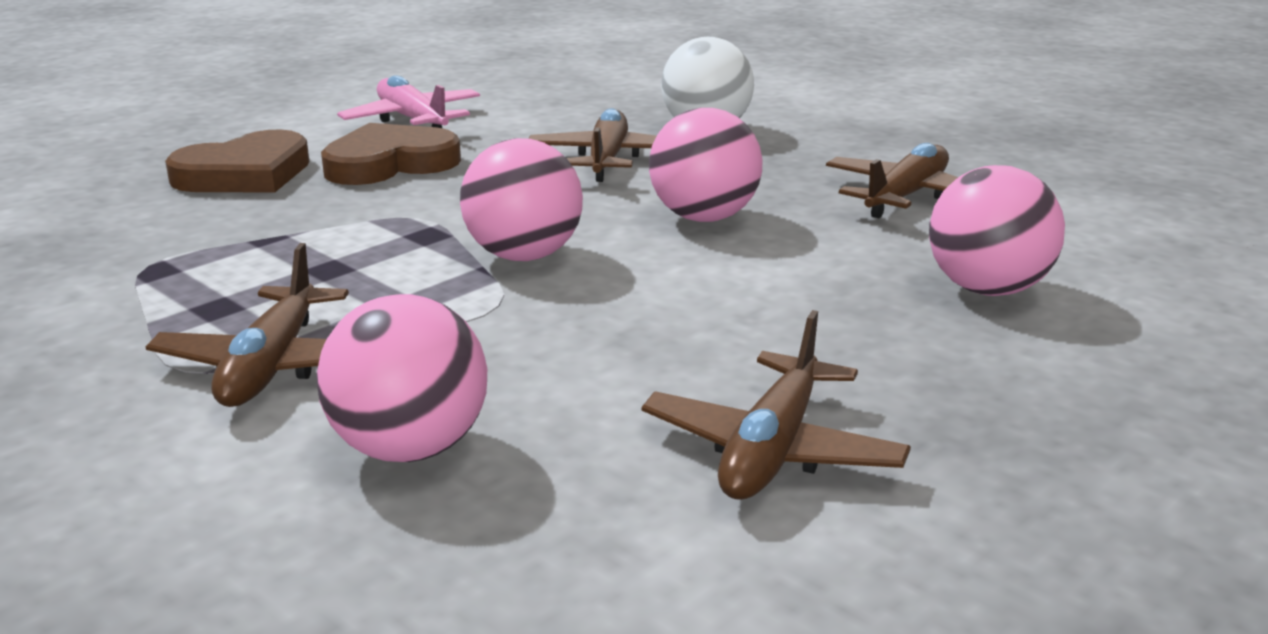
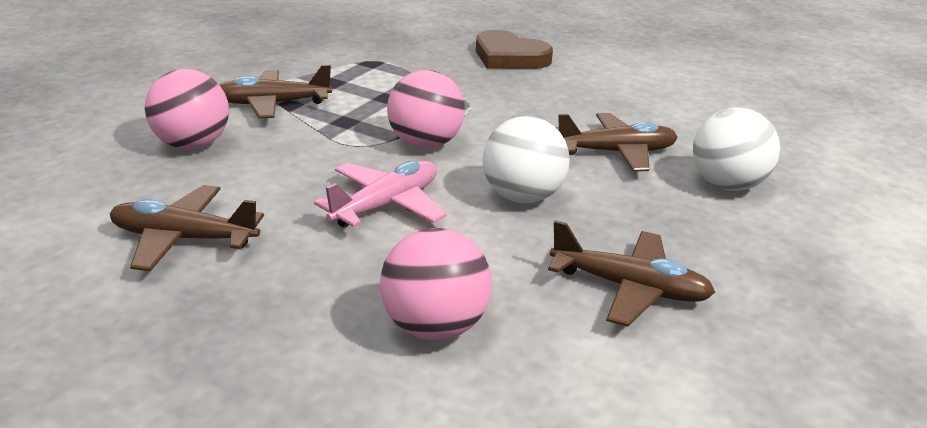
camera: 75 degrees right, 5 degrees up
brown heart [321,123,461,185] -> none
pink plane [337,75,480,128] -> pink plane moved to [314,161,447,228]
pink ball [649,108,762,222] -> white ball [482,116,570,203]

